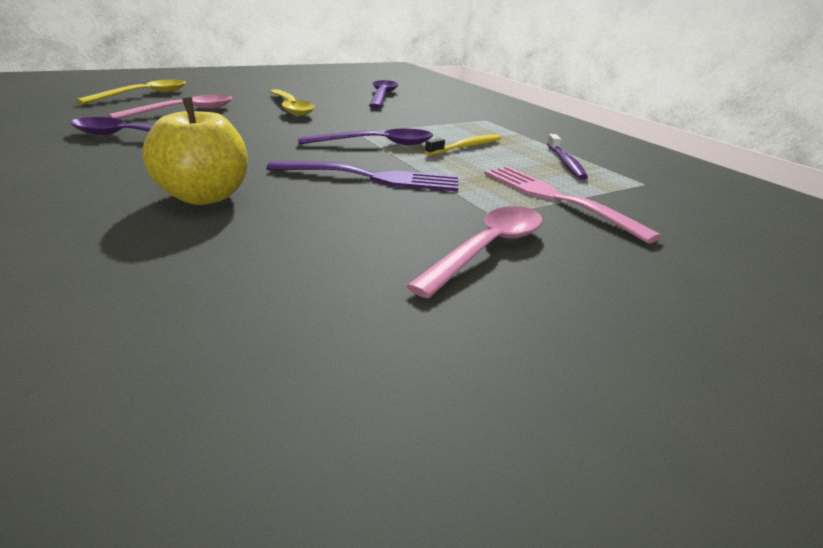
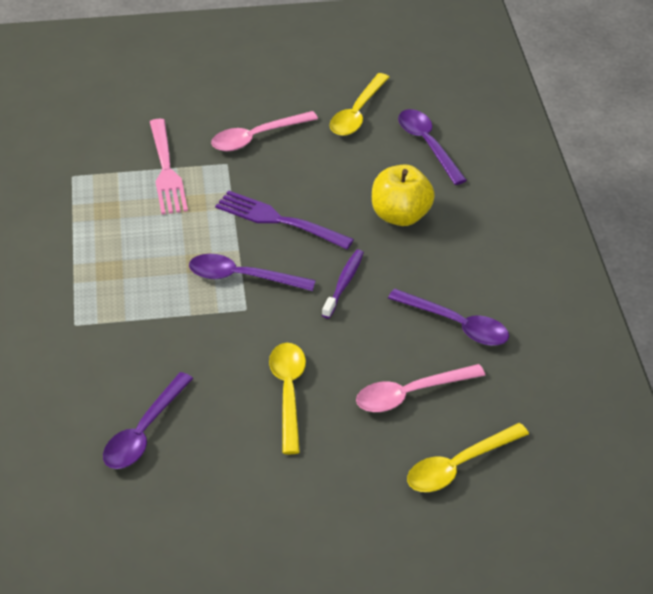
camera: 155 degrees left, 15 degrees up
yellow toothbrush [425,135,501,155] -> none
purple toothbrush [547,134,588,180] -> purple toothbrush moved to [322,249,364,319]
none -> yellow spoon [330,73,390,136]
none -> purple spoon [398,109,467,185]

